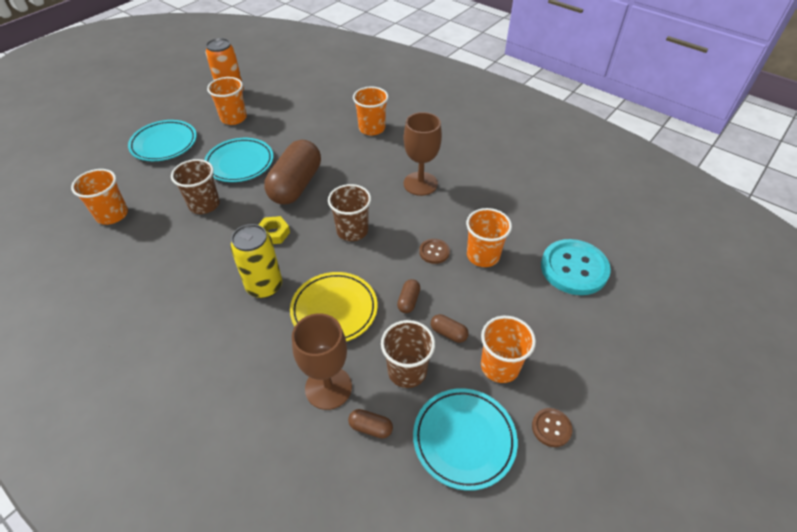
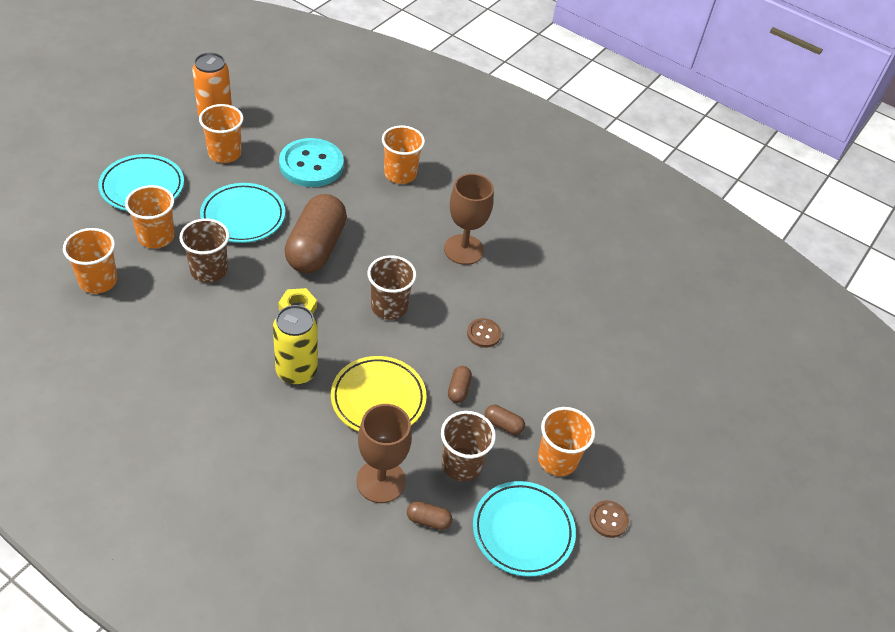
camera: 10 degrees left, 0 degrees up
orange cup [466,208,512,267] -> orange cup moved to [125,185,175,248]
turquoise button [541,239,611,295] -> turquoise button moved to [279,138,344,187]

